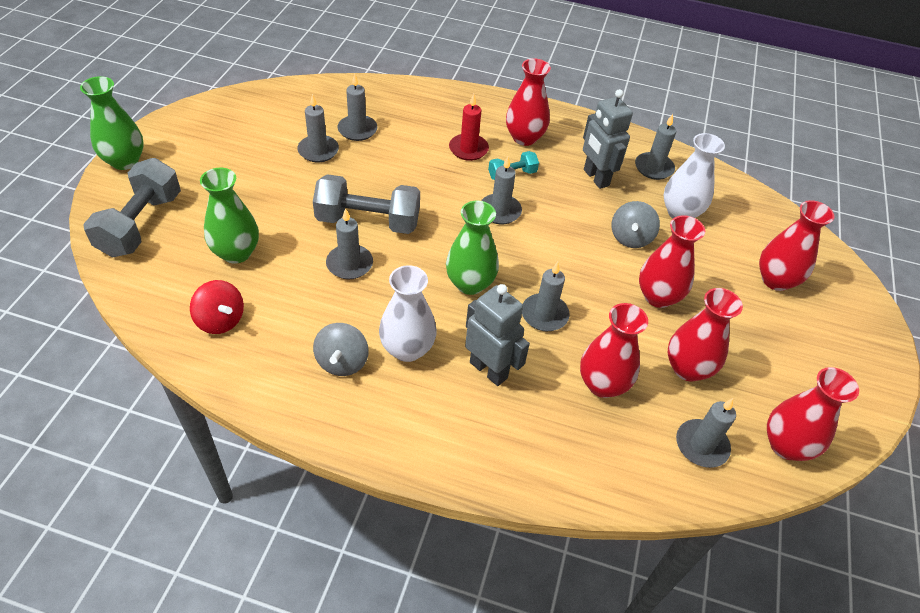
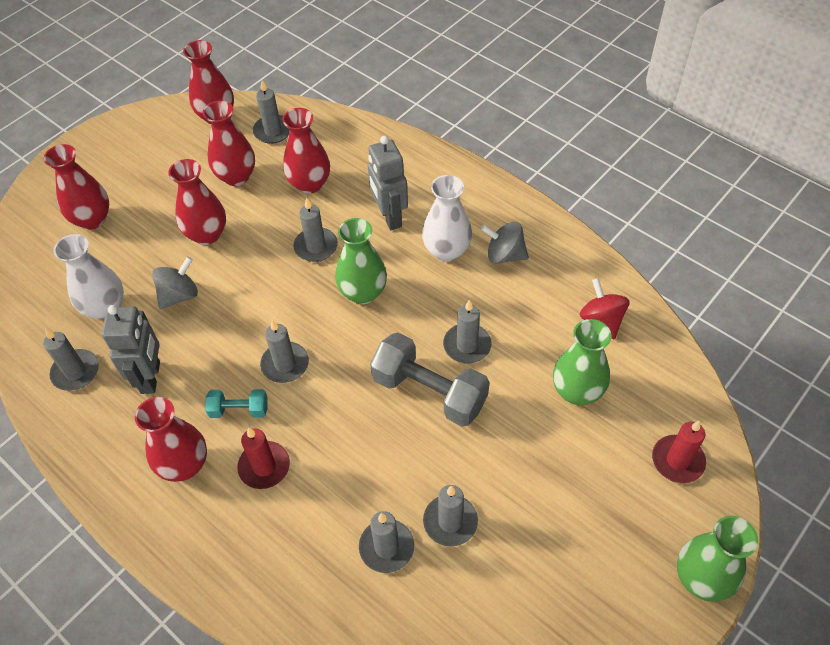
camera: 150 degrees left, 5 degrees up
grey dumbbell [83,158,181,258] -> red candle [652,420,706,483]
grey spinning top [313,323,369,376] -> grey spinning top turned 105 degrees counterclockwise [481,222,529,264]

